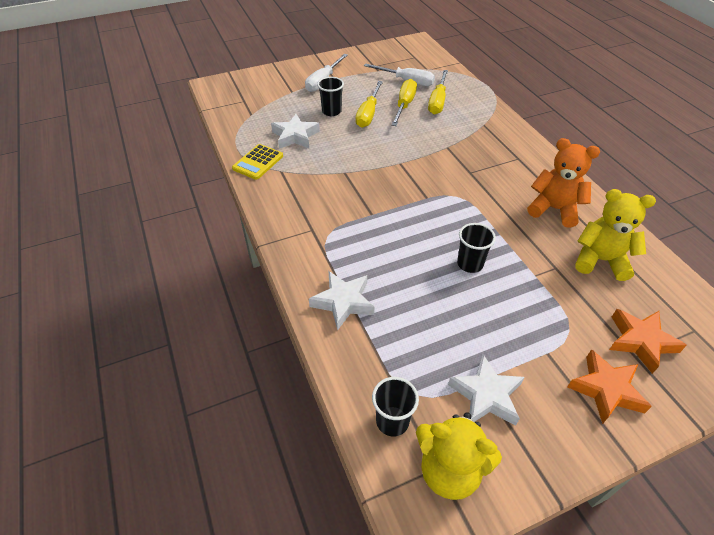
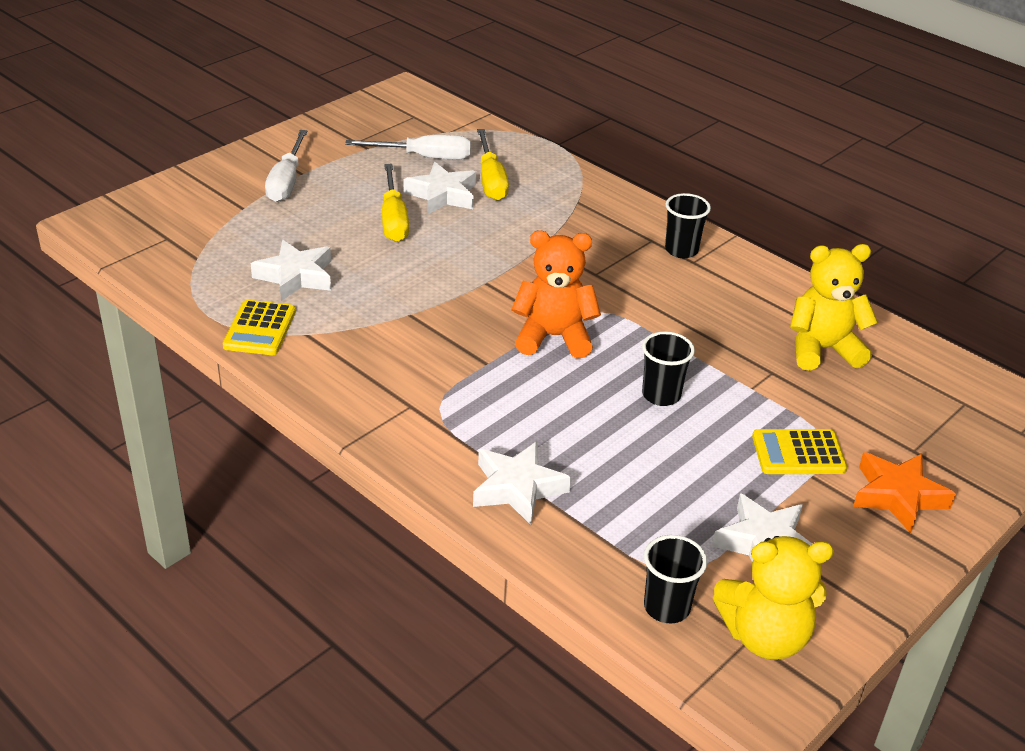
camera: 25 degrees left, 10 degrees down
black cup [317,77,344,116] -> black cup moved to [665,193,711,258]
yellow screwdriver [391,79,417,126] -> white star [404,162,476,215]
orange teddy bear [527,138,600,228] -> orange teddy bear moved to [511,230,601,358]
orange star [609,309,687,374] -> none
none -> yellow calculator [752,429,847,474]

